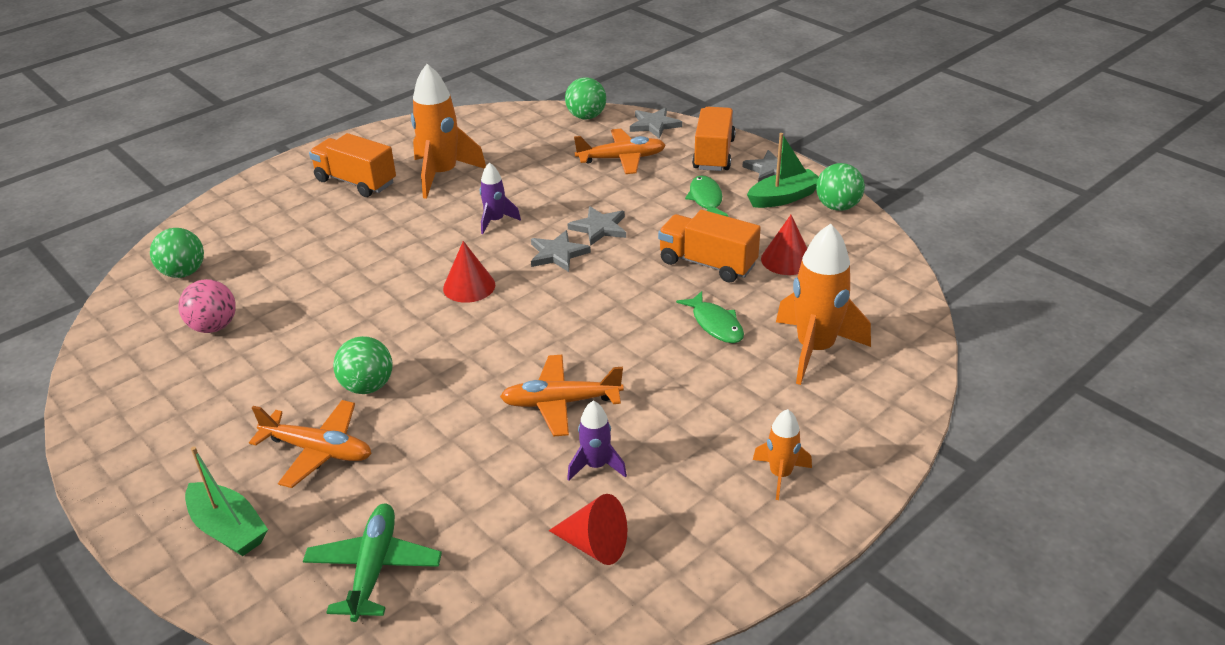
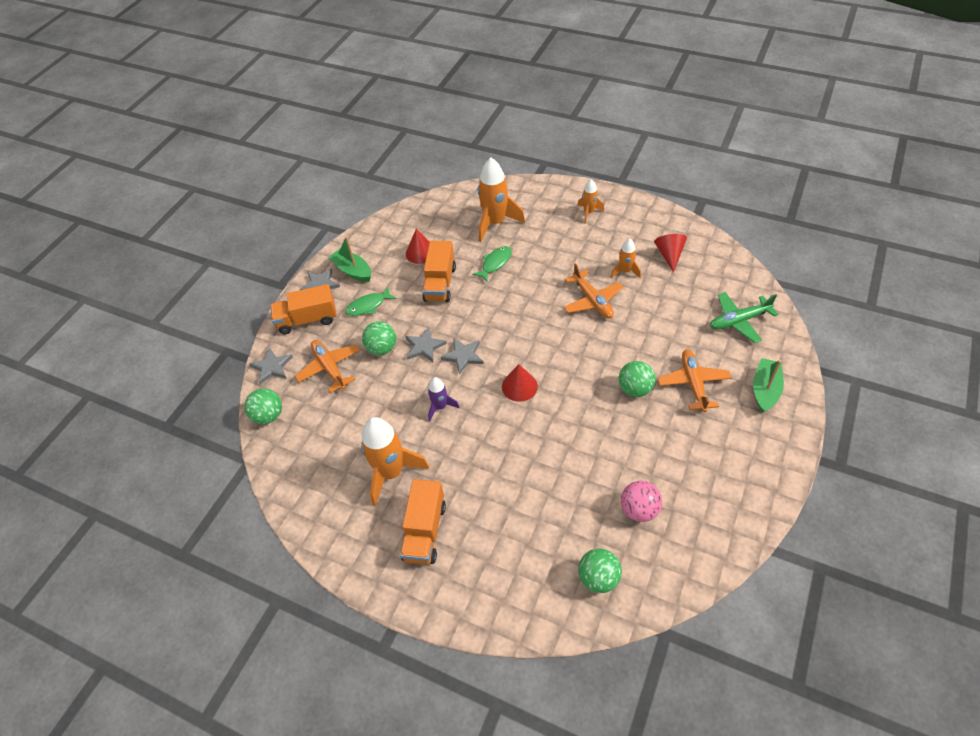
camera: 110 degrees left, 15 degrees up
purple rocket [567,401,627,481] -> orange rocket [611,239,641,278]
green ball [816,163,865,211] -> green ball moved to [362,321,396,355]

